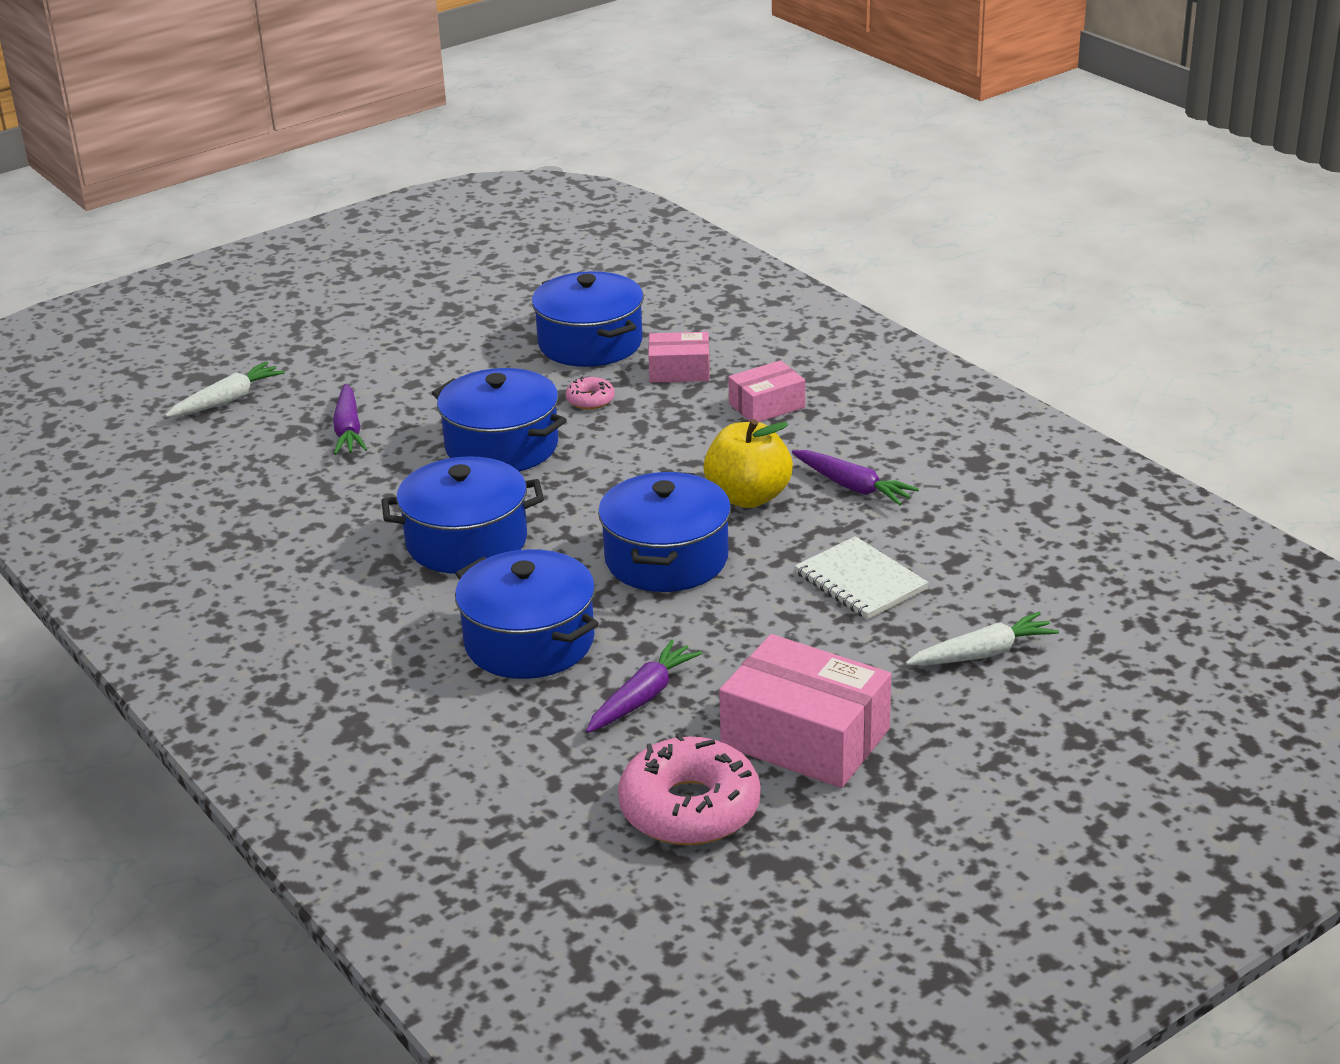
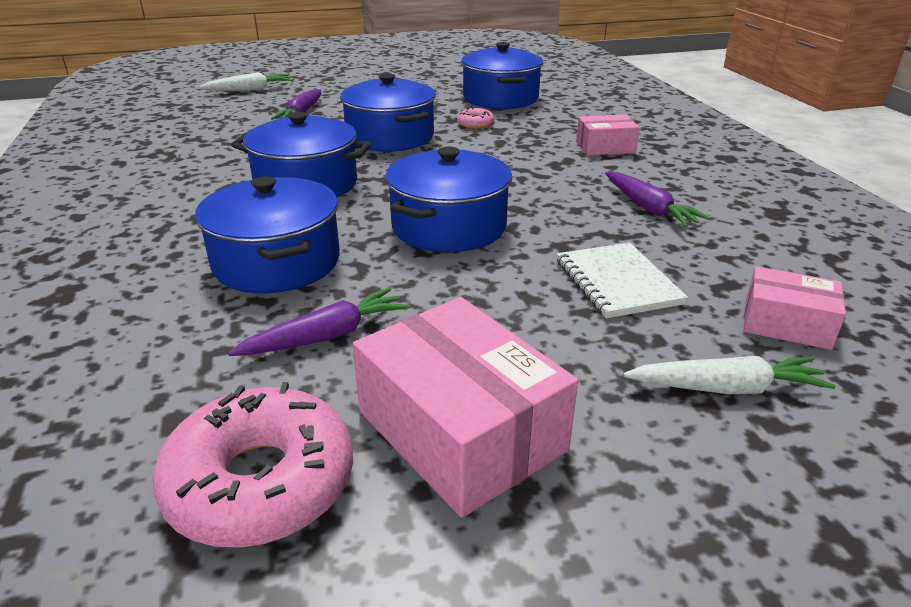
camera: 20 degrees right, 0 degrees up
pink box [648,332,710,383] -> pink box moved to [743,267,846,350]
yellow apple [703,419,793,508] -> none

